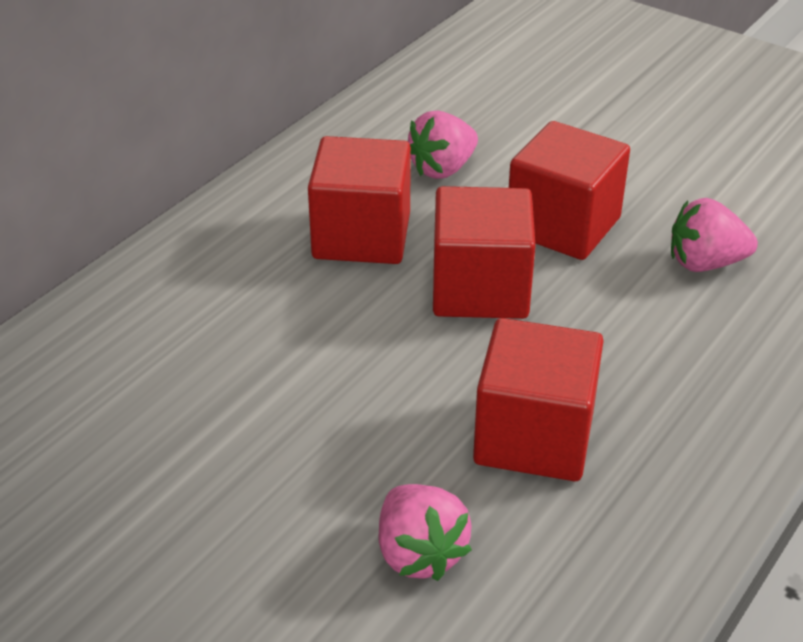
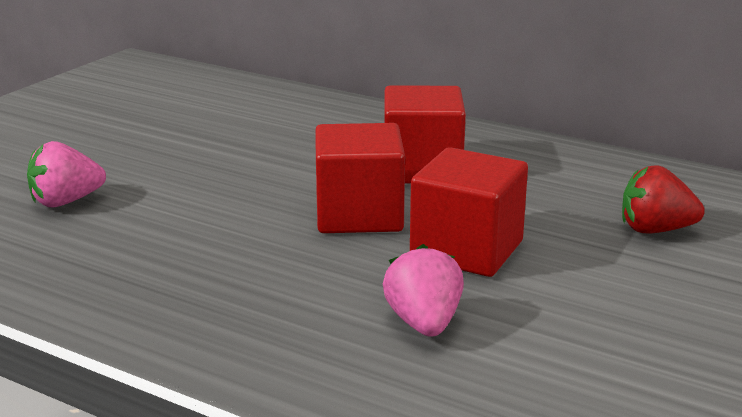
camera: 85 degrees right, 15 degrees down
pink strawberry [408,111,478,179] -> none
red cube [473,318,604,481] -> none
none -> red strawberry [622,165,705,234]

